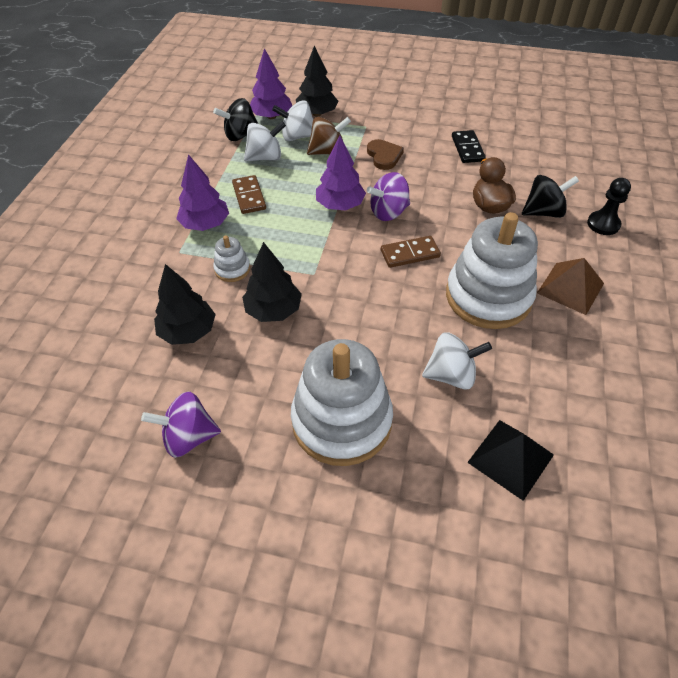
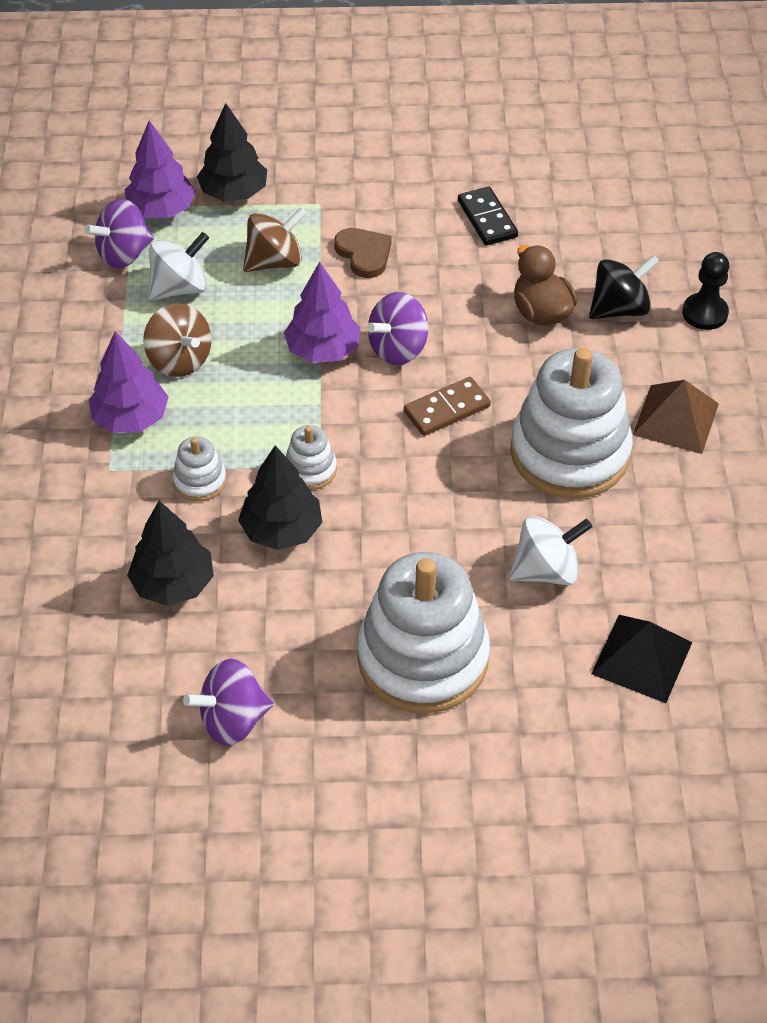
camera: 15 degrees left, 0 degrees up
black spinning top [213,98,258,141] -> purple spinning top [84,199,154,268]
brown domino [232,175,266,214] -> brown spinning top [143,303,212,377]
white spinning top [272,100,313,141] -> none
none -> white stacking toy [286,425,337,490]

